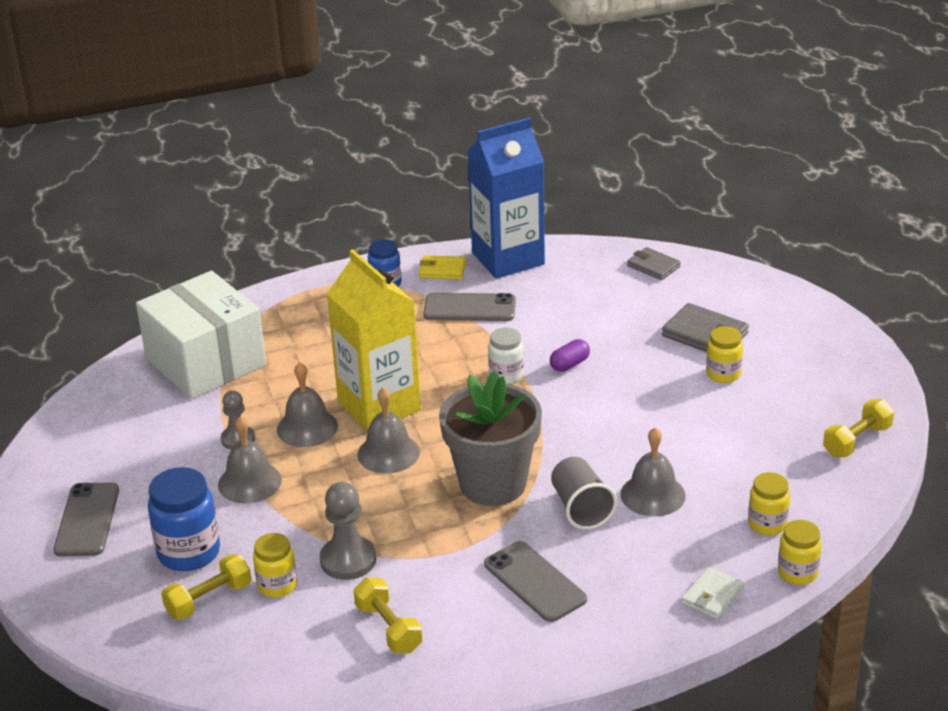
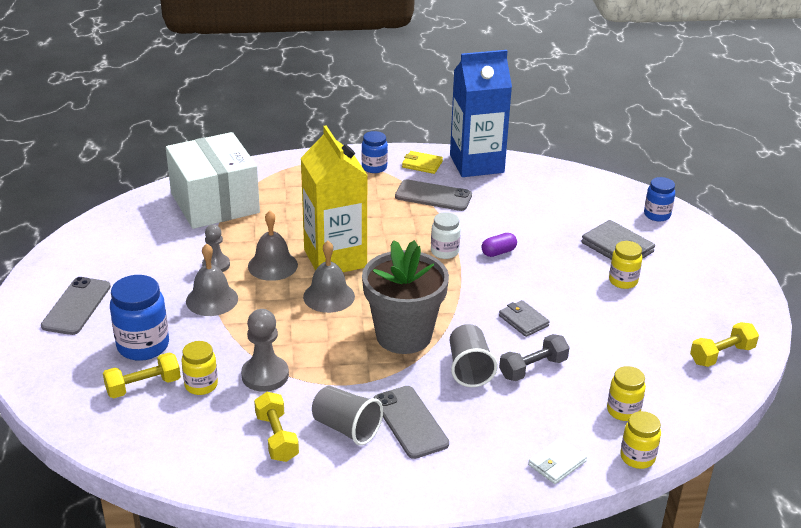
camera: 10 degrees right, 0 degrees up
grey bell [620,427,686,517] -> grey dumbbell [499,334,570,381]
grey wallet [627,247,681,280] -> grey wallet moved to [499,300,550,337]
none -> grey cup [312,386,383,446]
none -> blue jar [644,177,675,221]

